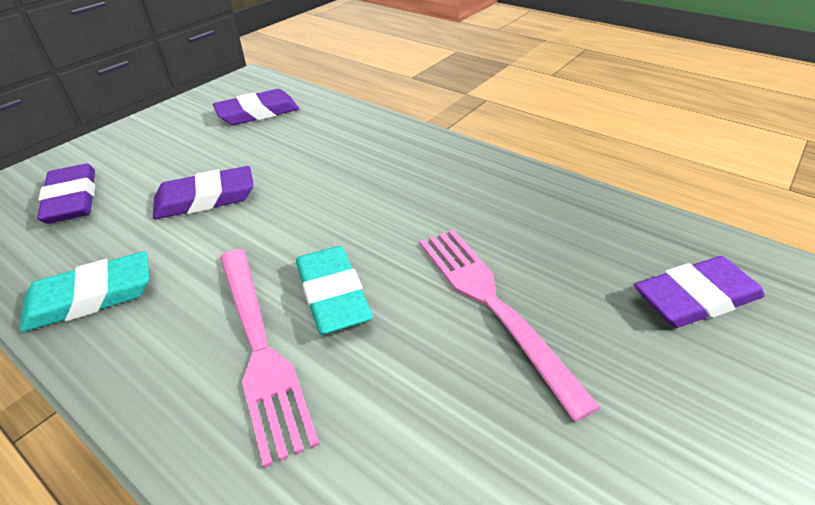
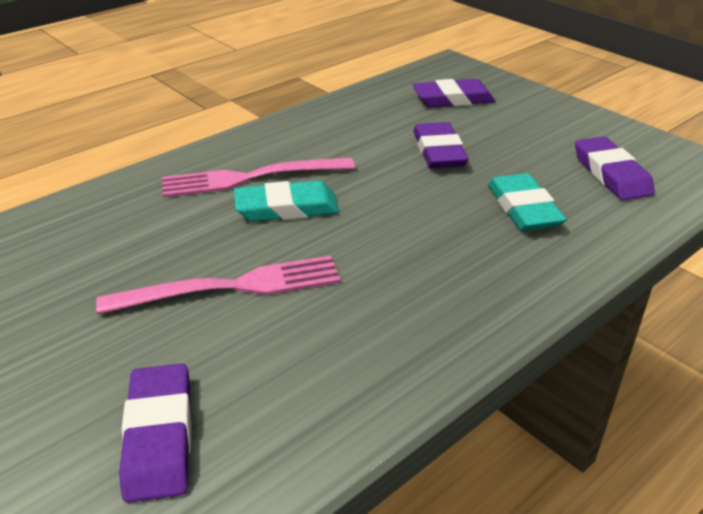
camera: 100 degrees right, 5 degrees down
turquoise eraser [20,251,149,332] -> turquoise eraser moved to [488,173,567,231]

